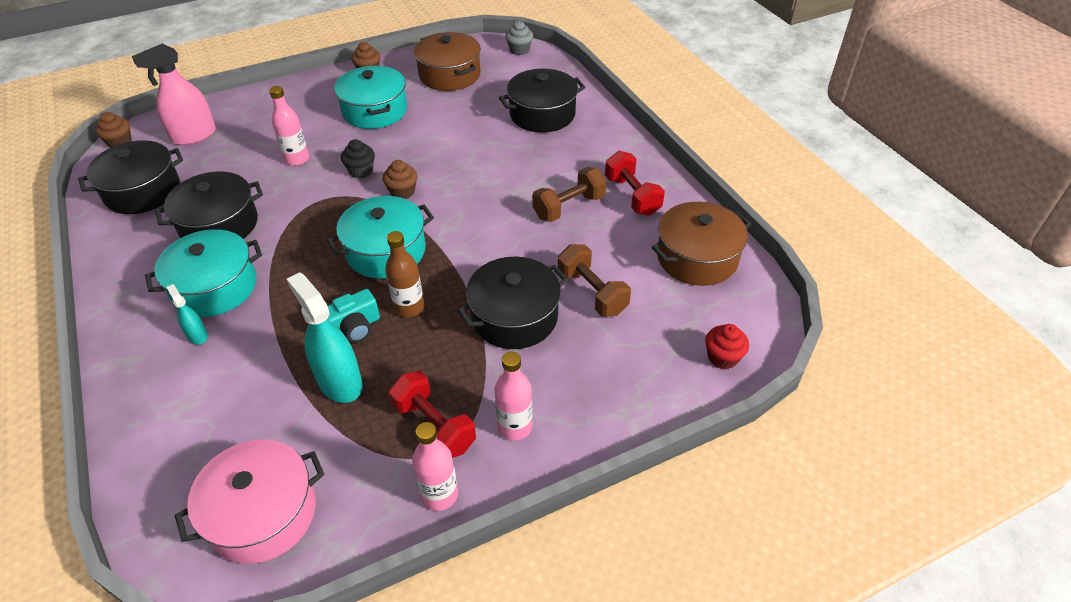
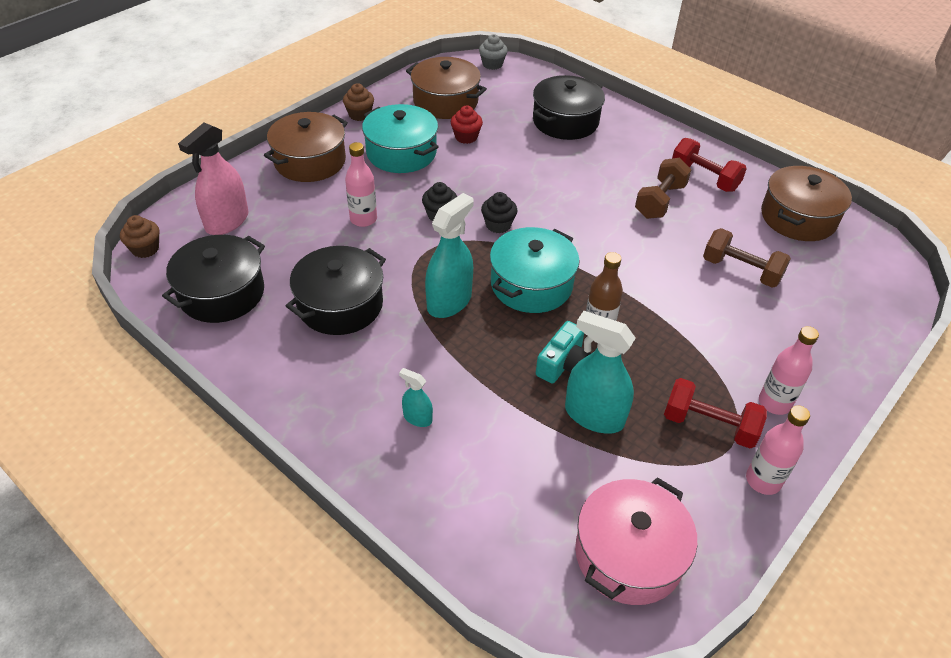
camera: 25 degrees left, 0 degrees up
turquoise pot [145,229,262,317] -> none
brown cupcake [383,160,417,199] -> black cupcake [481,192,517,233]
black pot [457,256,568,349] -> none
red cupcake [705,324,749,369] -> red cupcake moved to [451,106,483,144]
none -> brown pot [264,112,348,182]
none -> turquoise spray bottle [425,193,474,318]

